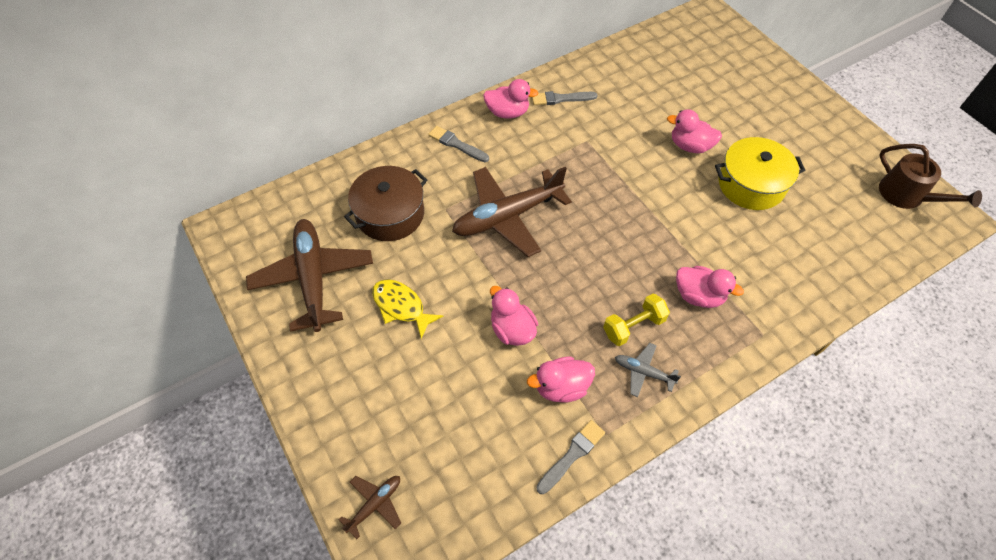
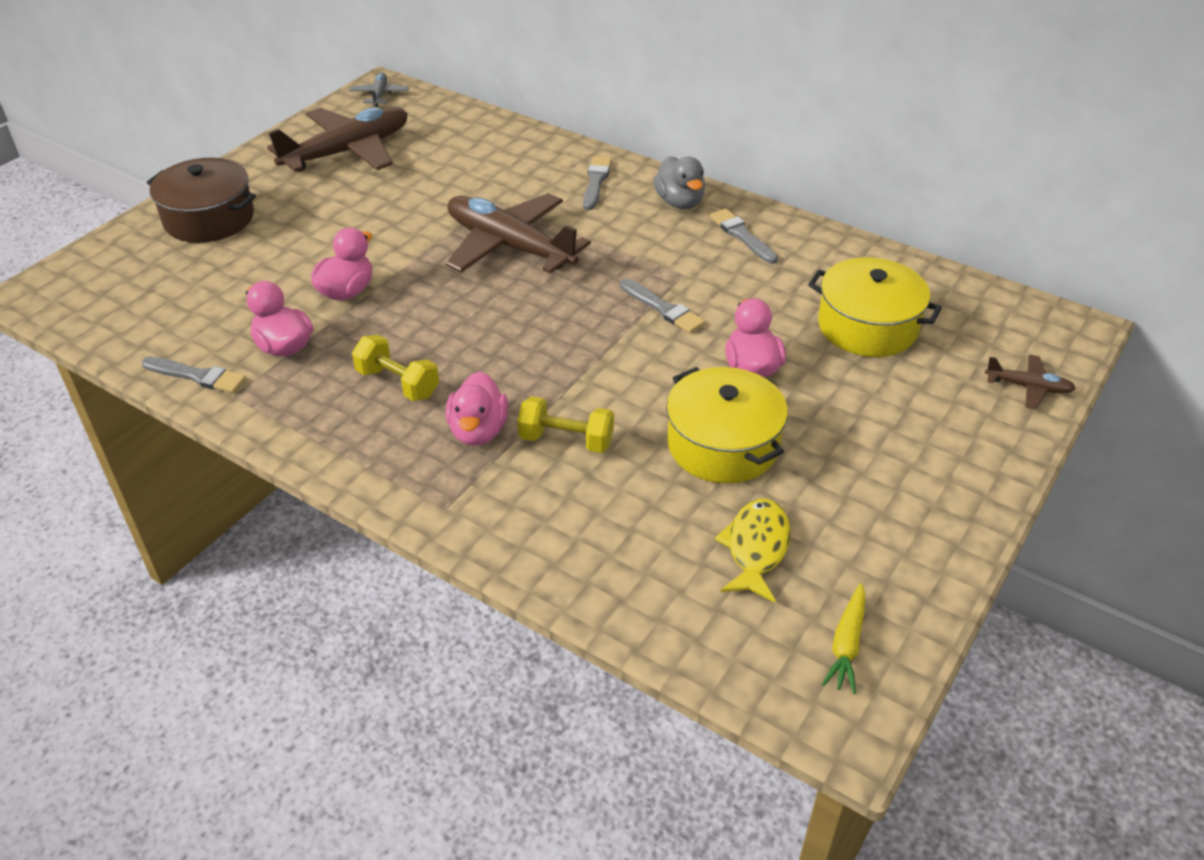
camera: 65 degrees right, 15 degrees down
brown plane [339,476,401,539] -> brown plane moved to [985,355,1076,409]
brown pot [344,166,427,241] -> brown pot moved to [147,158,256,243]
yellow fish [372,279,443,339] -> yellow fish moved to [715,499,791,602]
pink duck [483,79,538,118] -> grey duck [653,156,705,209]
grey plane [615,343,681,397] -> grey plane moved to [349,72,409,107]
brown watering can [879,144,982,209] -> yellow carrot [822,583,866,694]
none -> yellow dumbbell [517,396,614,453]
none -> grey brush [620,279,705,333]
none -> yellow pot [808,257,942,357]

